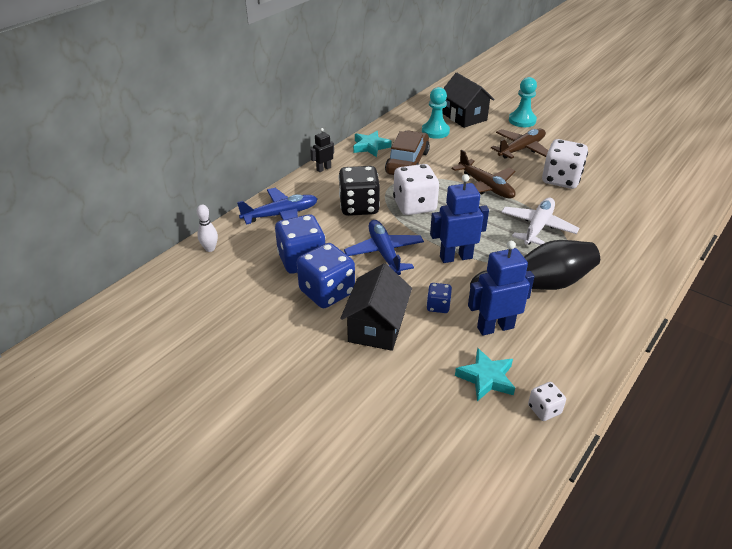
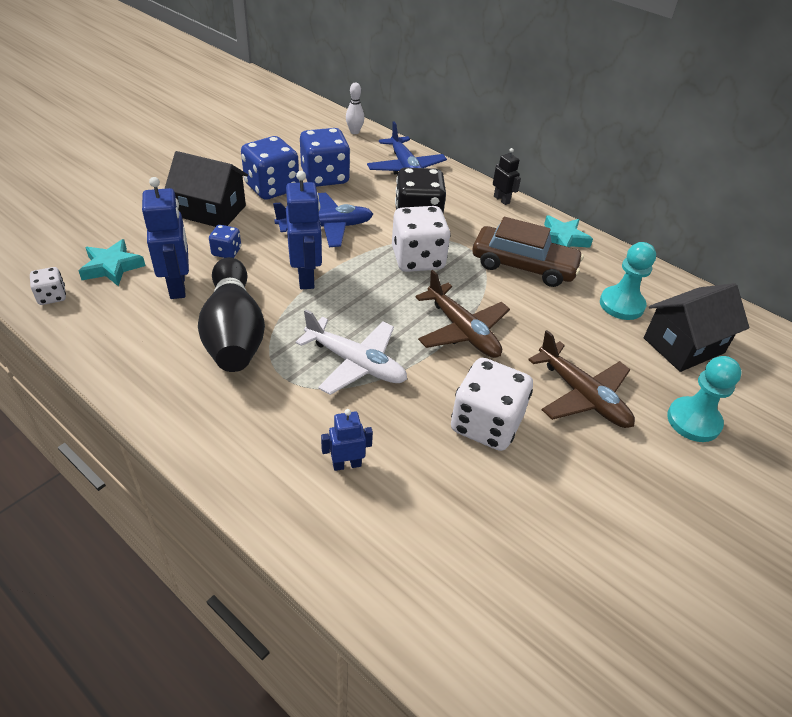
camera: 90 degrees right, 5 degrees up
brown plane [452,150,516,199] -> brown plane turned 90 degrees counterclockwise [415,270,510,358]
none -> blue robot [321,409,373,471]

